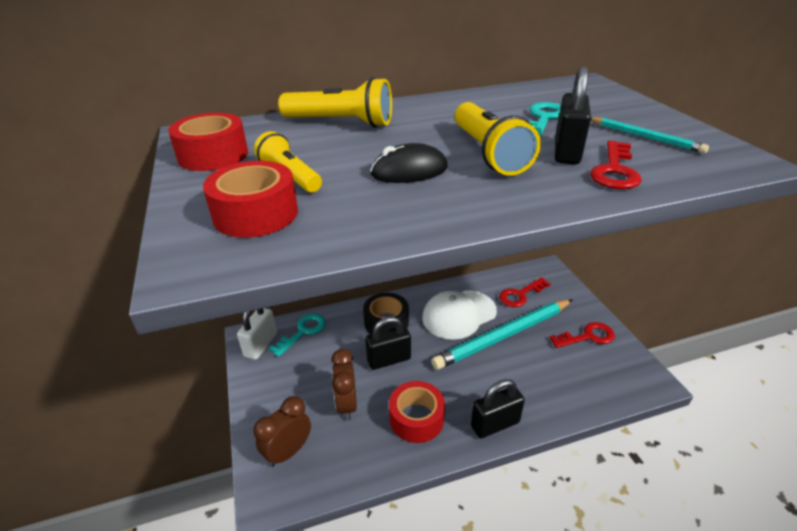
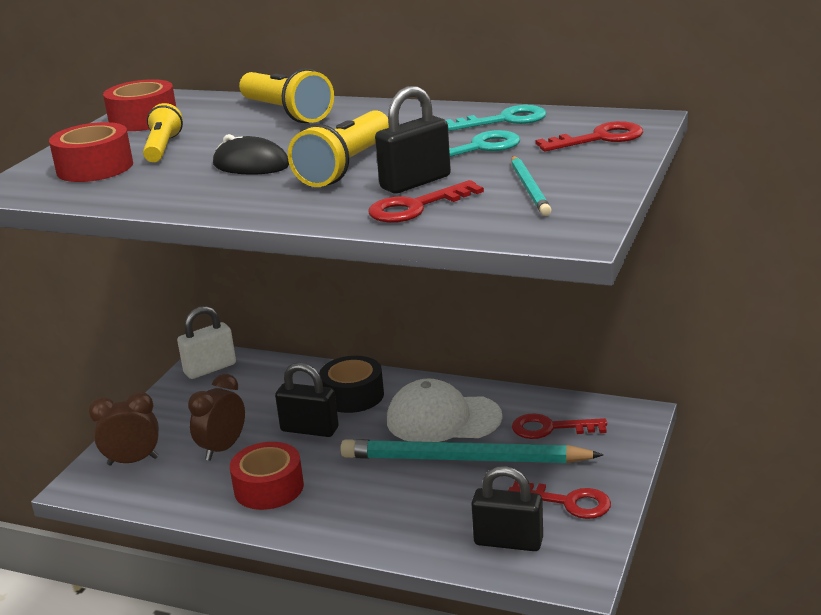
camera: 40 degrees right, 10 degrees down
turquoise key [269,314,326,357] -> turquoise key moved to [446,105,547,131]
black padlock [471,379,525,438] -> black padlock moved to [471,466,543,551]
none -> red key [535,121,643,151]

